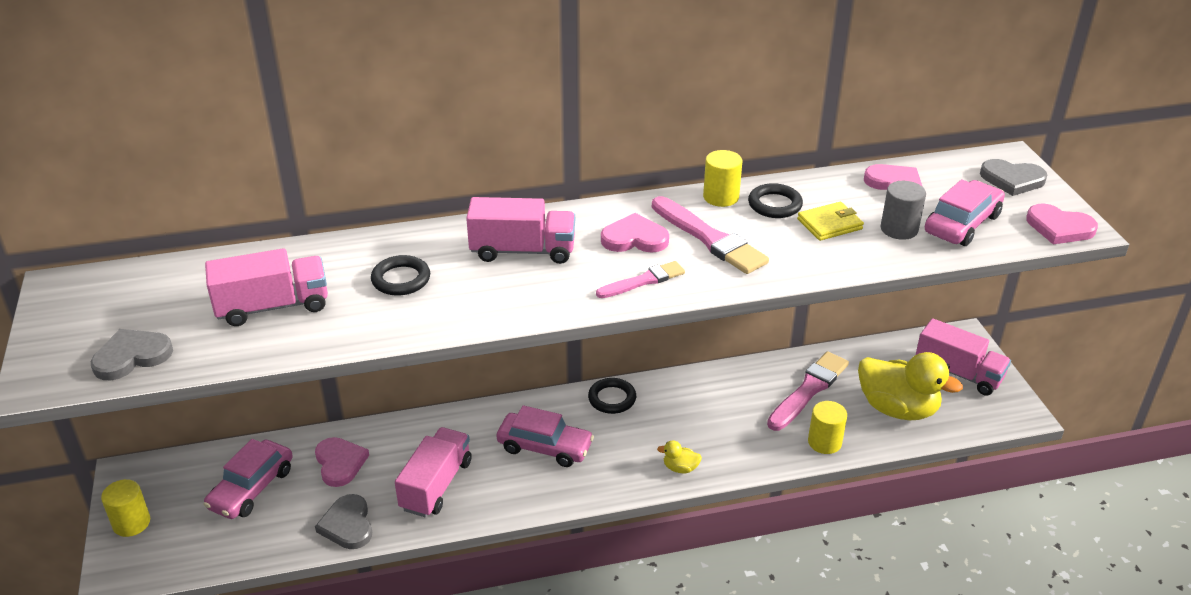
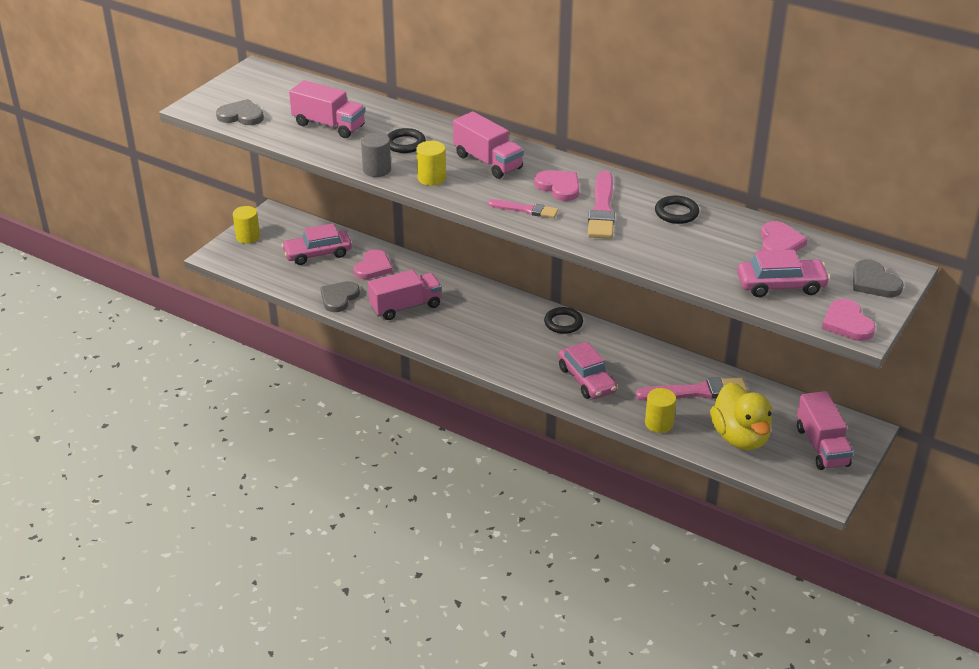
camera: 45 degrees right, 0 degrees up
pink car [497,405,594,467] -> pink car moved to [558,342,617,399]
yellow duck [657,441,702,473] -> none
yellow cylinder [703,150,742,207] -> yellow cylinder moved to [417,141,446,186]
yellow wallet [797,202,864,241] -> none
grey cylinder [880,181,926,240] -> grey cylinder moved to [361,133,391,177]

